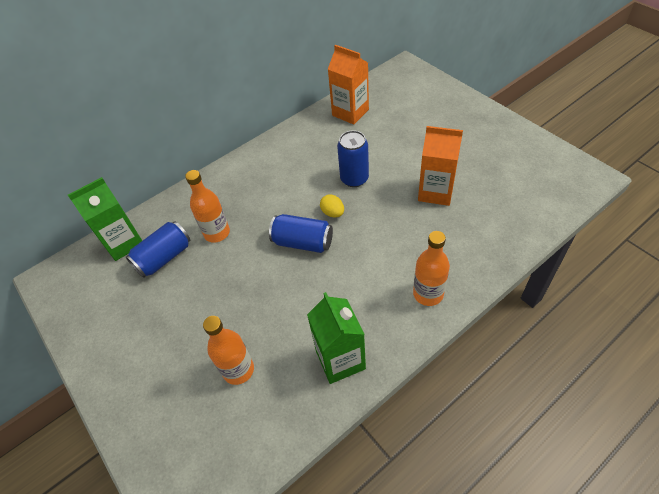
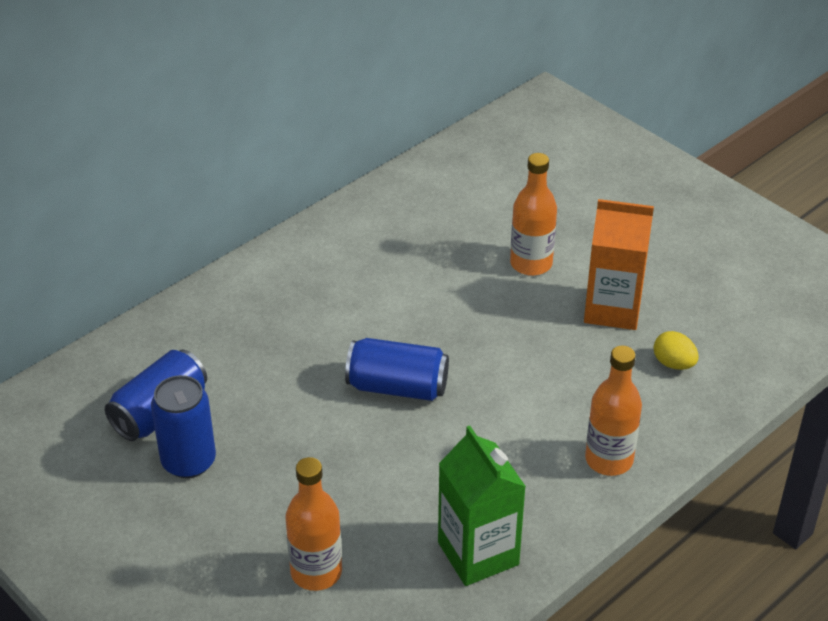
camera: 10 degrees left, 10 degrees down
green carton [68,177,142,261] -> none
orange bottle [185,170,230,243] -> orange bottle moved to [510,153,557,276]
yellow egg [320,194,344,217] -> yellow egg moved to [654,331,699,370]
orange carton [328,45,369,125] -> none
blue can [337,130,369,187] -> blue can moved to [151,375,216,478]

